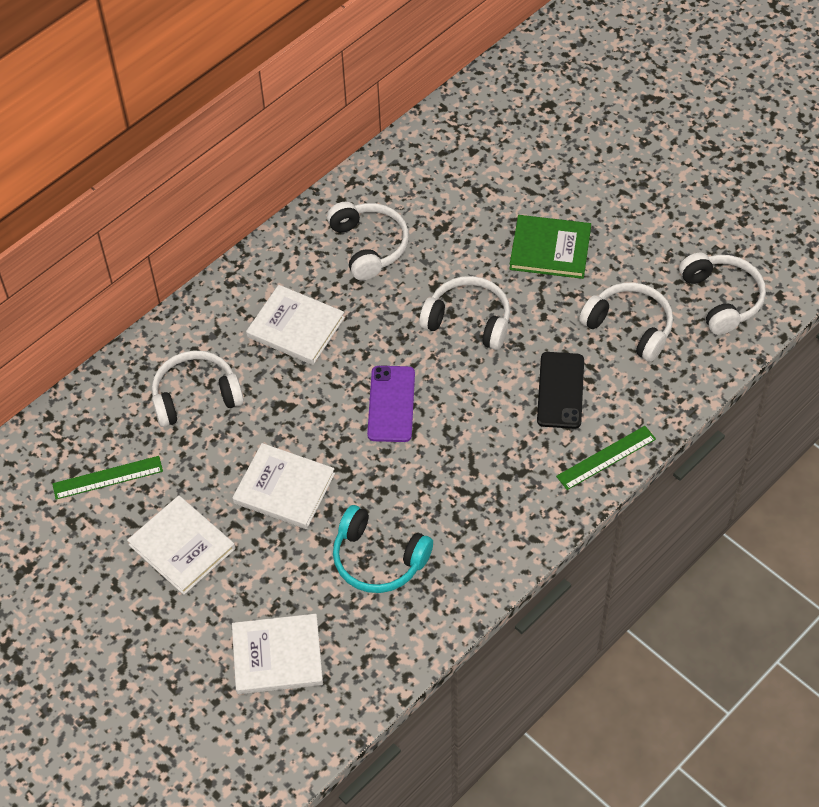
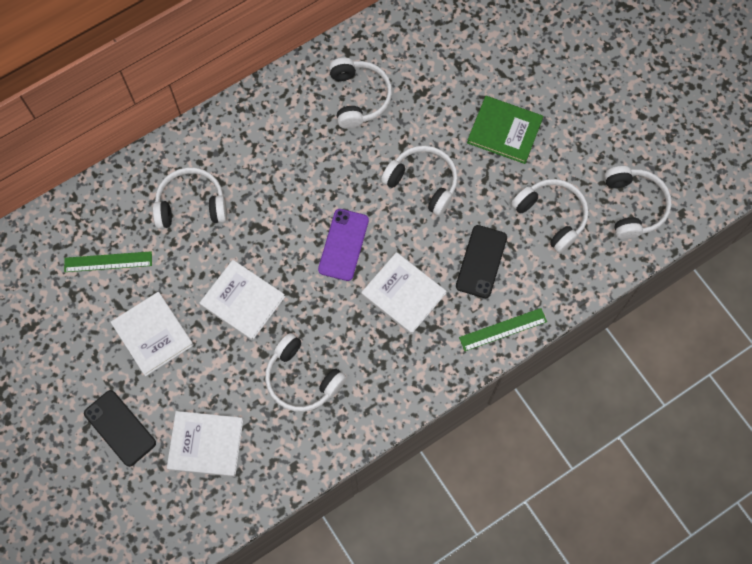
camera: 10 degrees right, 15 degrees up
white book [246,285,345,365] -> white book moved to [361,252,446,334]
turquoise headphones [333,505,433,593] -> white headphones [265,333,347,412]
none -> black phone [84,390,156,467]

